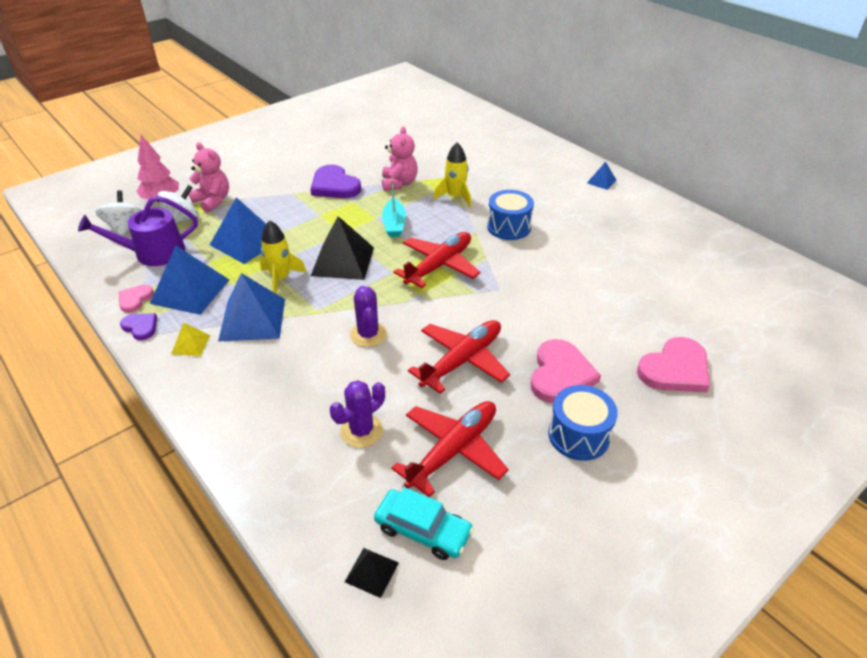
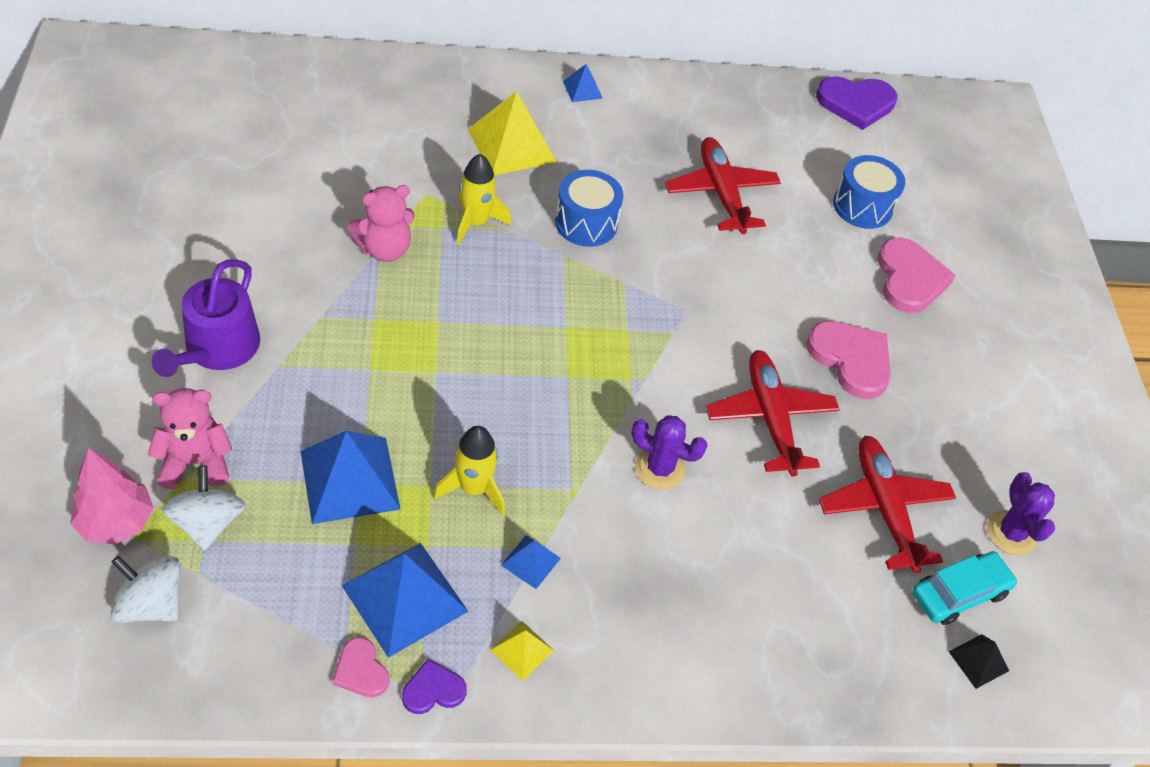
camera: 60 degrees left, 10 degrees up
purple watering can [78,196,198,266] -> purple watering can moved to [152,259,260,377]
blue pyramid [218,273,285,342] -> blue pyramid [501,535,561,589], size x0.49
purple heart [310,165,361,198] -> purple heart moved to [816,76,897,130]
black pyramid [311,216,374,280] -> none
purple cactus [330,380,385,448] -> purple cactus moved to [987,472,1055,555]
pink teddy bear [382,126,418,191] -> pink teddy bear turned 120 degrees clockwise [347,185,415,262]
turquoise boat [382,180,406,237] -> none
red plane [393,232,481,288] -> red plane moved to [665,137,781,234]
blue drum [548,385,618,461] -> blue drum moved to [833,155,905,229]
none -> yellow pyramid [468,91,557,175]

